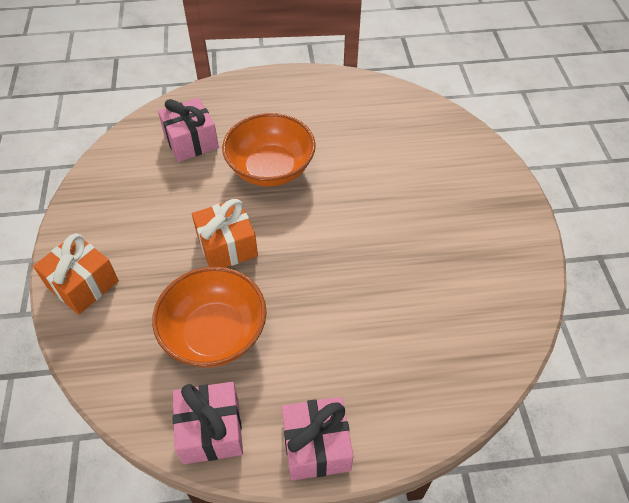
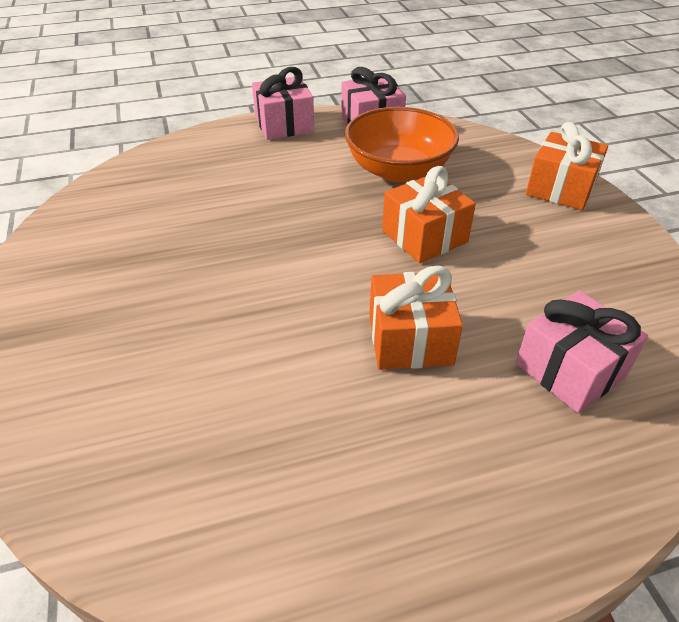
camera: 170 degrees right, 10 degrees down
orange bowl [222,113,316,187] -> orange gift [369,266,463,370]

